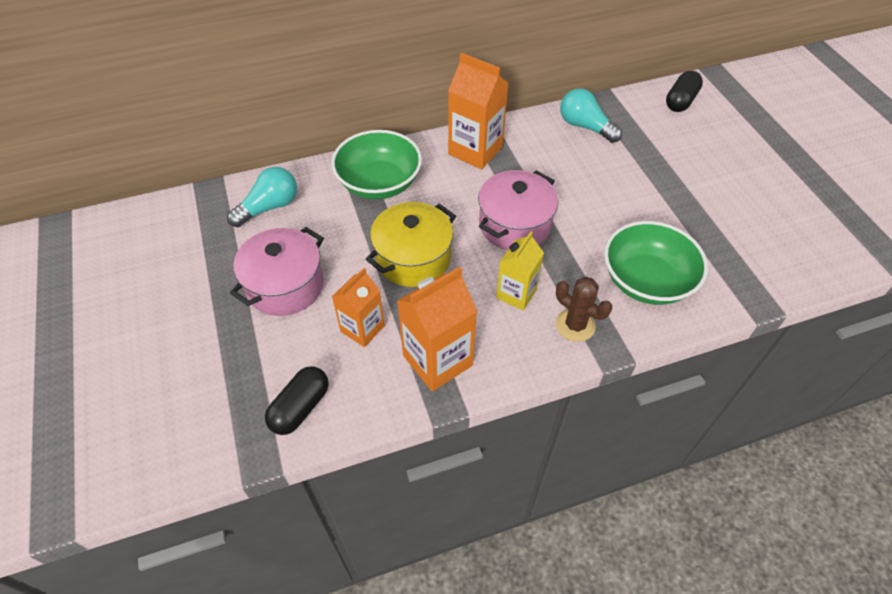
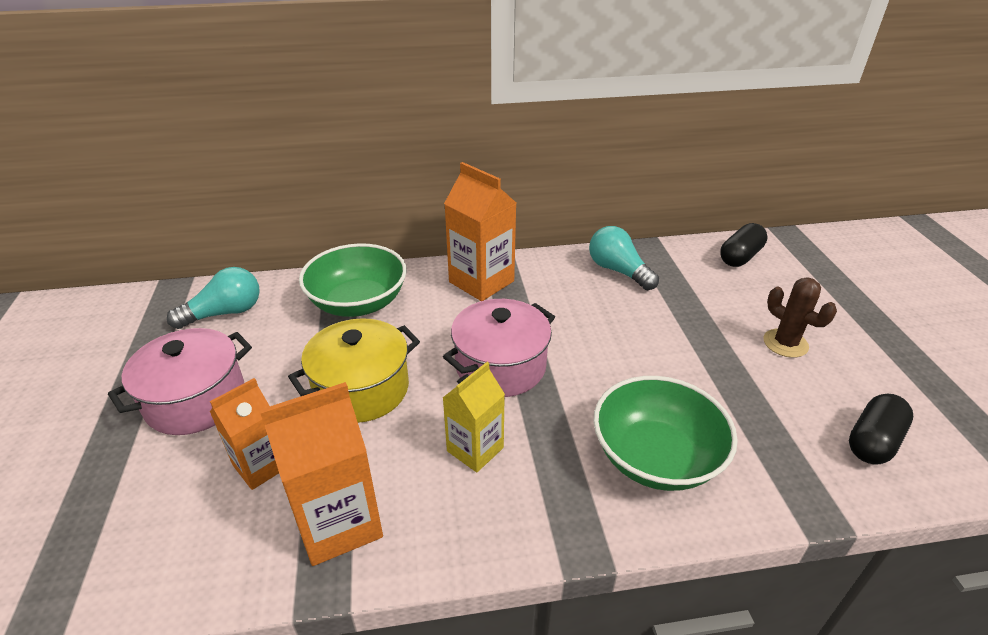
camera: 10 degrees right, 15 degrees down
black capsule [265,366,329,435] -> black capsule moved to [849,394,913,465]
brown cactus [556,277,612,342] -> brown cactus moved to [763,277,837,358]

